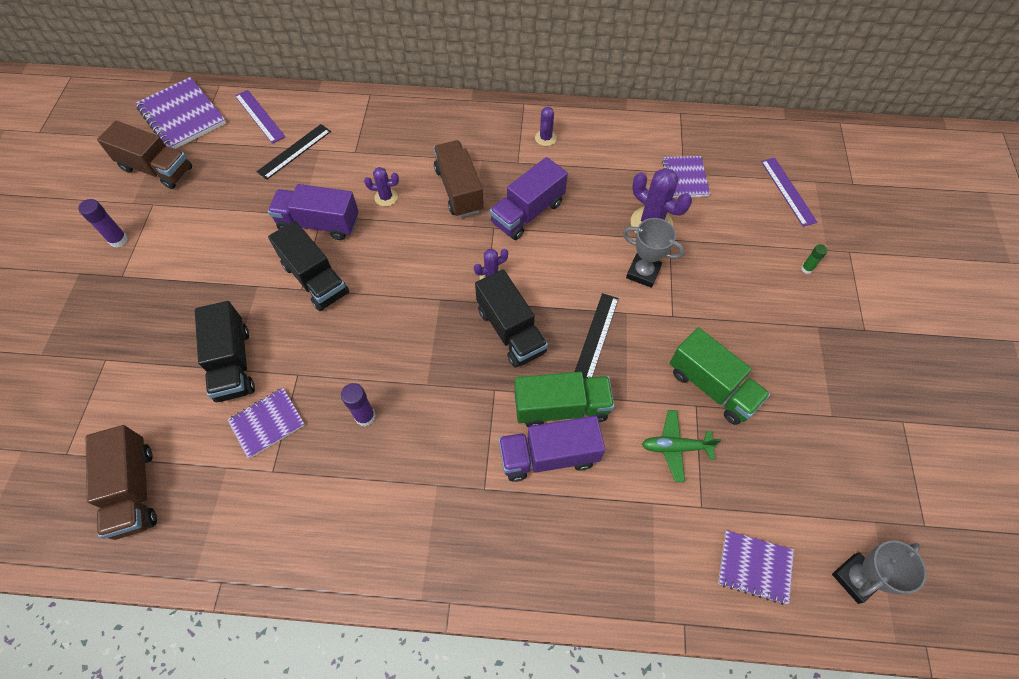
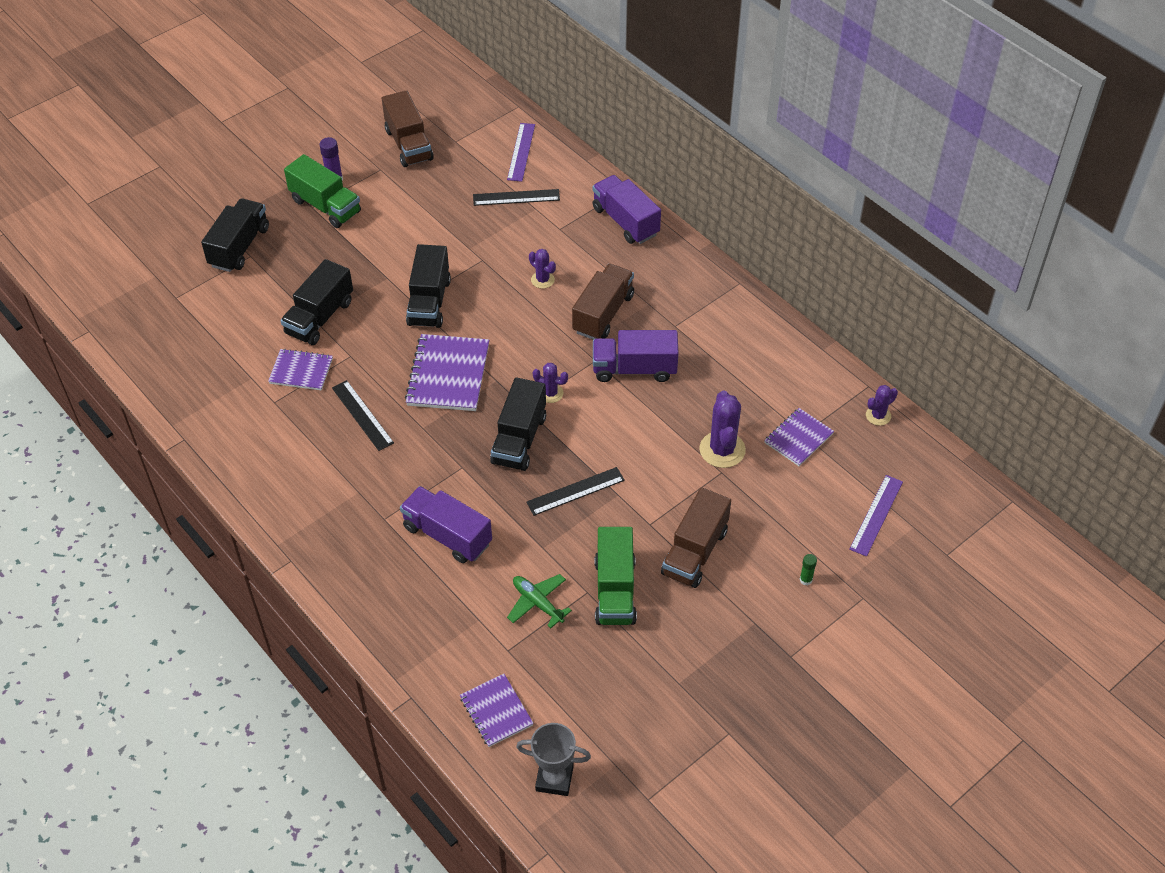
camera: 45 degrees right, 10 degrees down
brown truck [86,425,157,540] -> brown truck moved to [661,487,731,588]
purple notebook [135,77,226,149] -> purple notebook moved to [405,334,489,411]
purple truck [268,184,359,240] -> purple truck moved to [592,175,661,244]
purple glue stick [341,383,375,426] -> black ruler [332,380,394,451]
green truck [514,372,614,427] -> green truck moved to [284,154,361,228]
purple cactus [535,107,557,146] -> purple cactus moved to [866,385,898,426]
grey trophy [623,218,685,288] -> none
none -> black truck [201,198,269,272]

